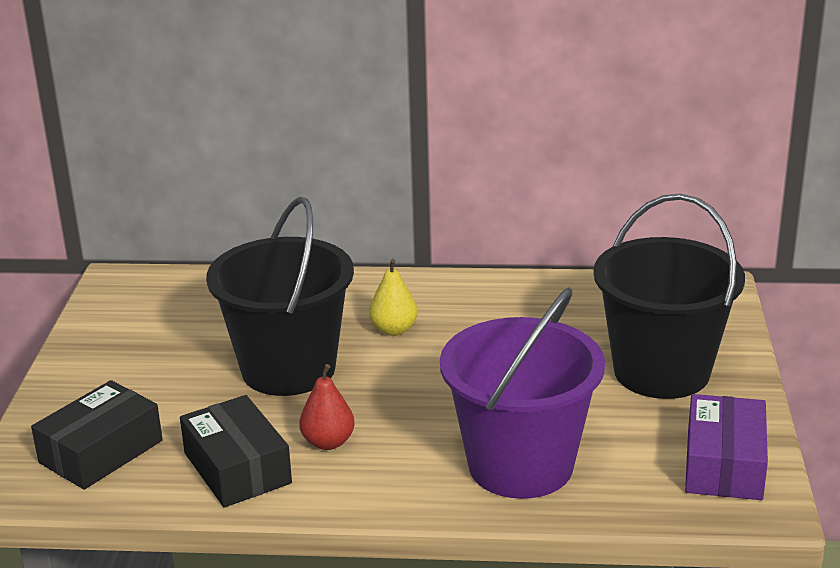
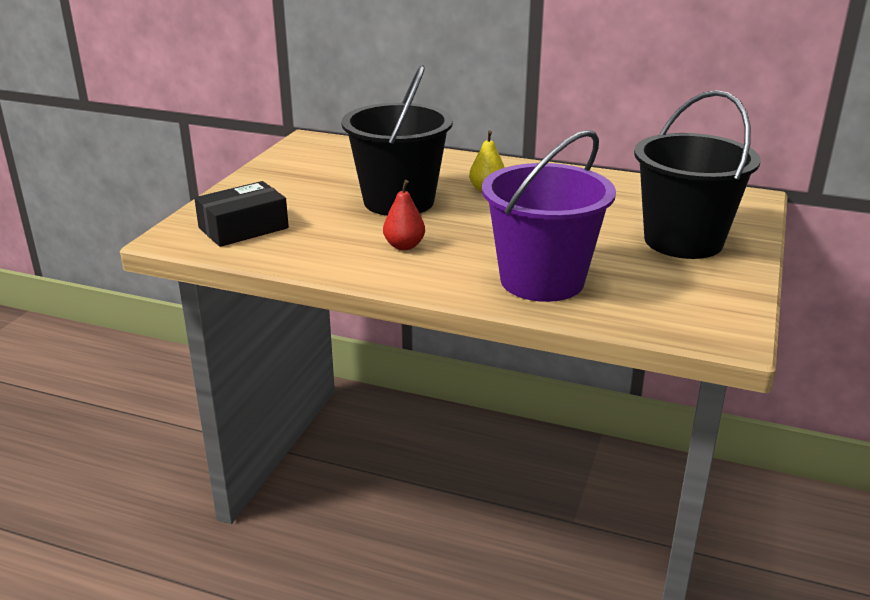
camera: 15 degrees right, 0 degrees up
black box [180,395,292,507] -> none
purple box [685,394,768,500] -> none

